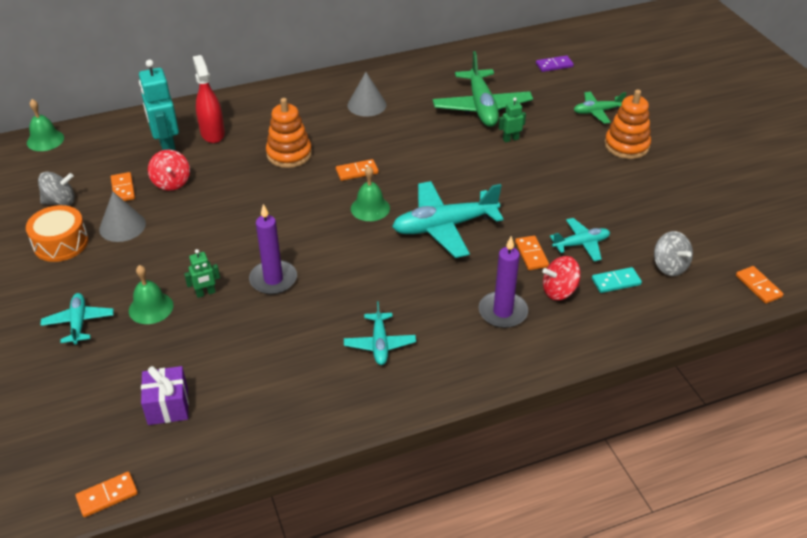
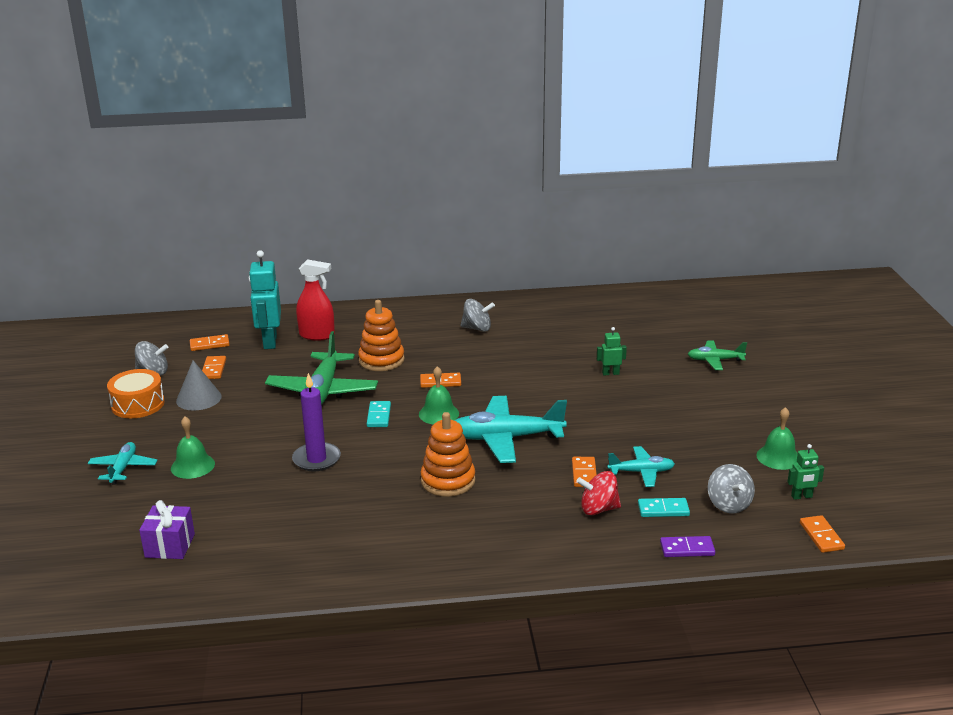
camera: 15 degrees right, 15 degrees down
green bell [27,99,64,151] -> green bell moved to [756,407,798,470]
orange domino [76,472,138,517] -> orange domino moved to [190,334,230,351]
red spinning top [148,150,190,191] -> none
green robot [184,249,220,298] -> green robot moved to [787,444,824,500]
red spray bottle [193,55,225,143] -> red spray bottle turned 105 degrees clockwise [296,259,335,341]
turquoise plane [344,301,416,365] -> none
grey cone [348,72,386,117] -> grey spinning top [460,299,495,332]
green plane [433,51,533,127] -> green plane moved to [265,331,378,405]
purple candle [479,236,528,328] -> none
purple domino [536,55,574,72] -> purple domino moved to [660,536,715,557]
orange stacking toy [605,89,651,159] -> orange stacking toy moved to [420,412,476,497]
none -> turquoise domino [367,401,391,427]

